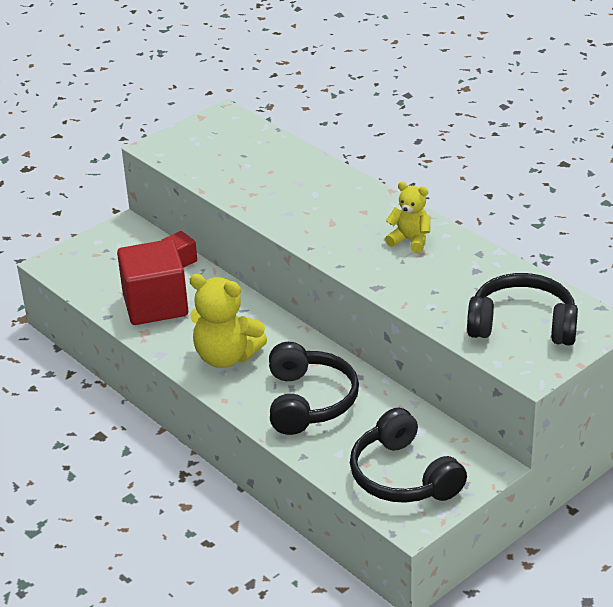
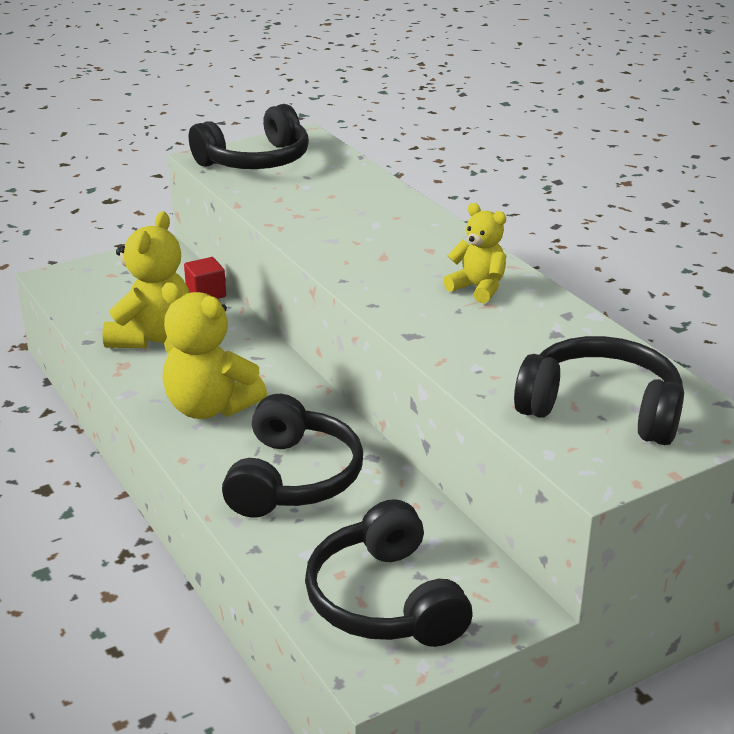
camera: 10 degrees right, 5 degrees down
red cube [117,239,188,325] -> yellow teddy bear [102,211,190,348]
none -> black headphones [189,104,309,169]

